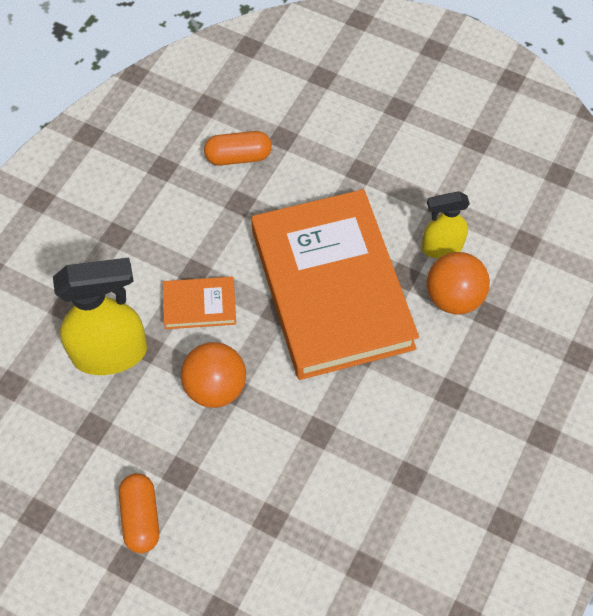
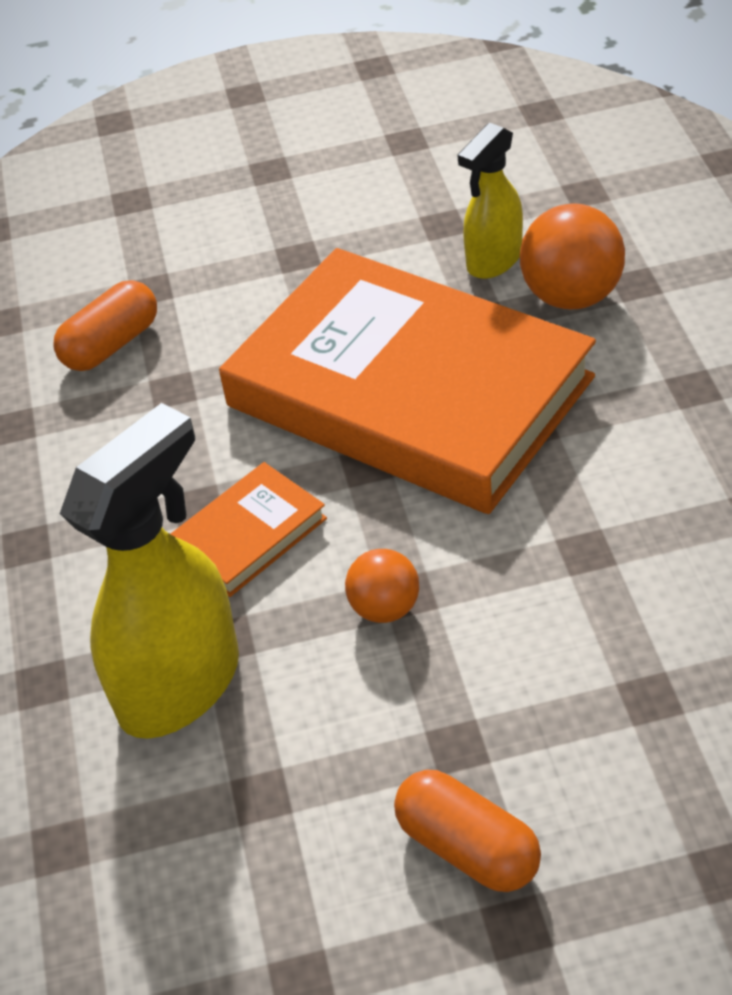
camera: 35 degrees left, 15 degrees down
orange ball [181,342,246,408] -> orange ball [345,549,419,623], size x0.61

